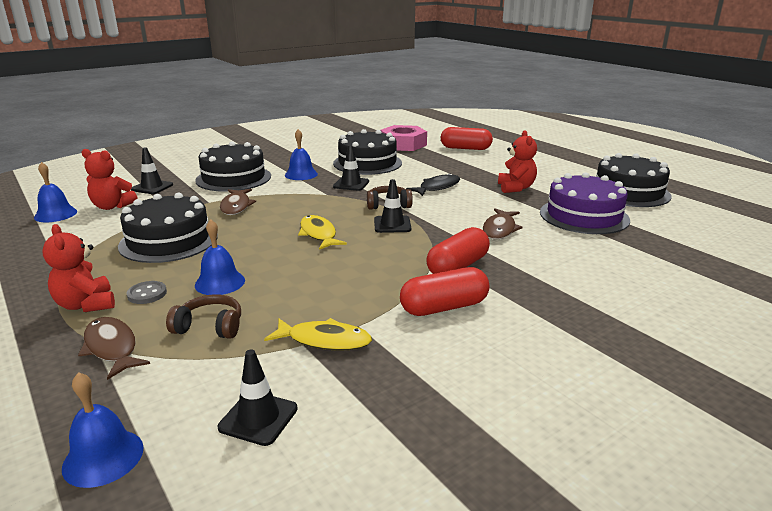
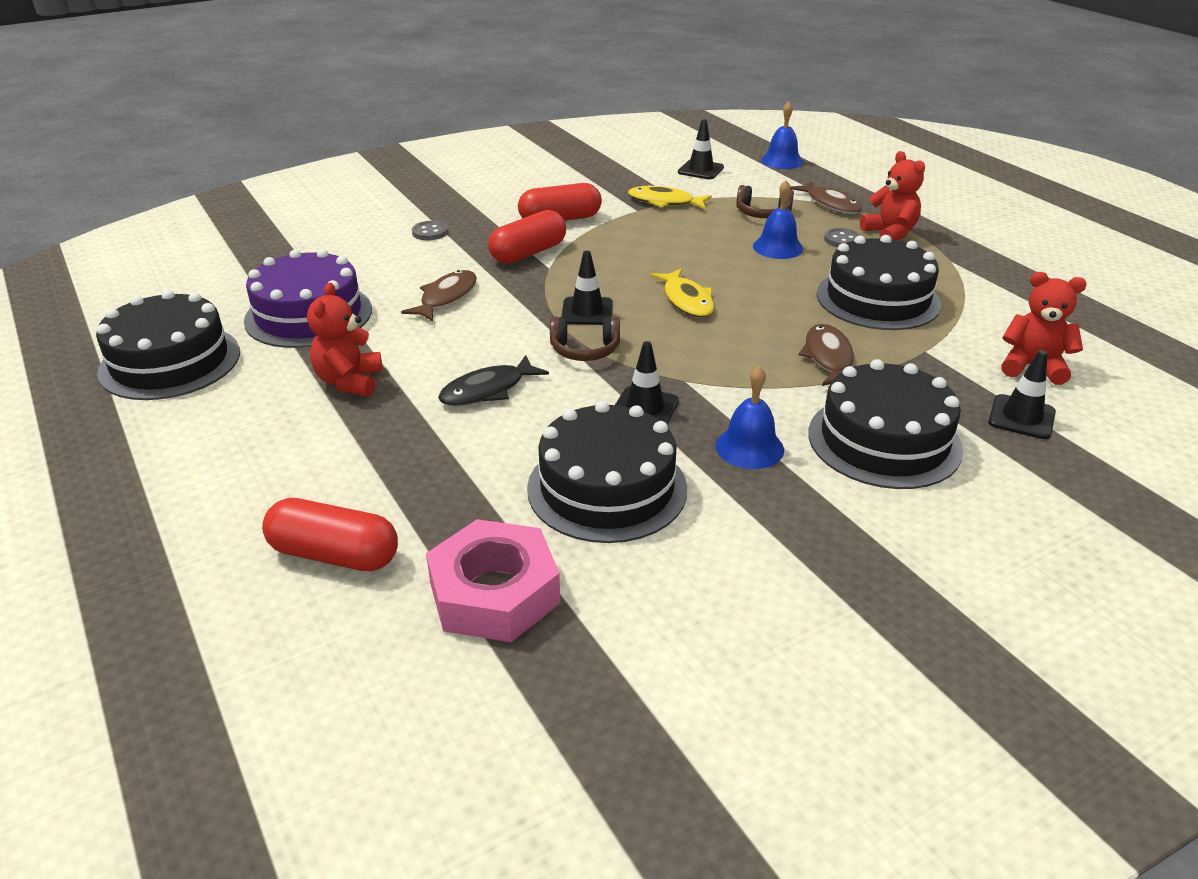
camera: 175 degrees left, 10 degrees up
blue bell [34,162,77,222] -> none
none -> grey button [412,221,448,240]

